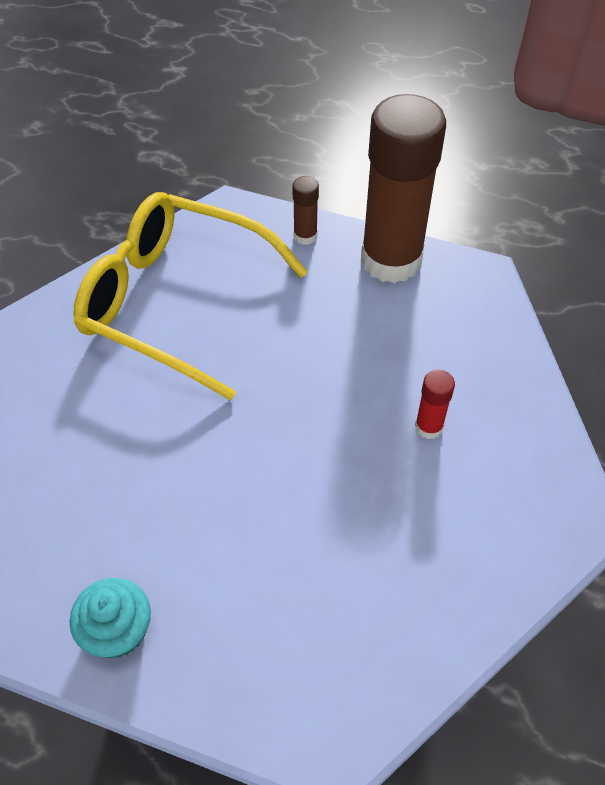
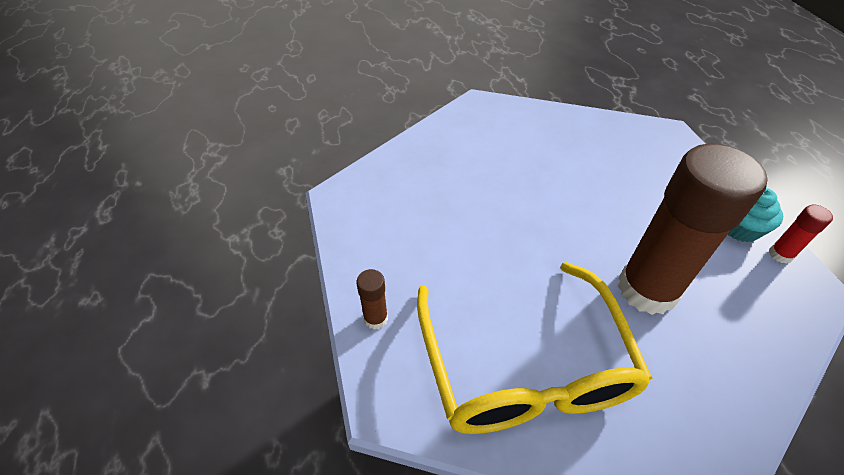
camera: 125 degrees left, 5 degrees down
brown glue stick [361,94,446,283] -> brown glue stick moved to [618,144,768,315]
red glue stick [415,370,455,439] -> red glue stick moved to [769,204,833,264]

